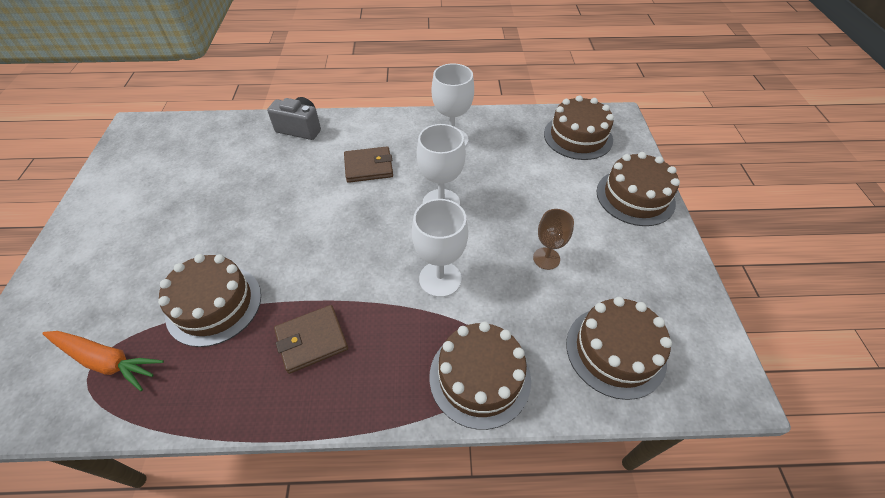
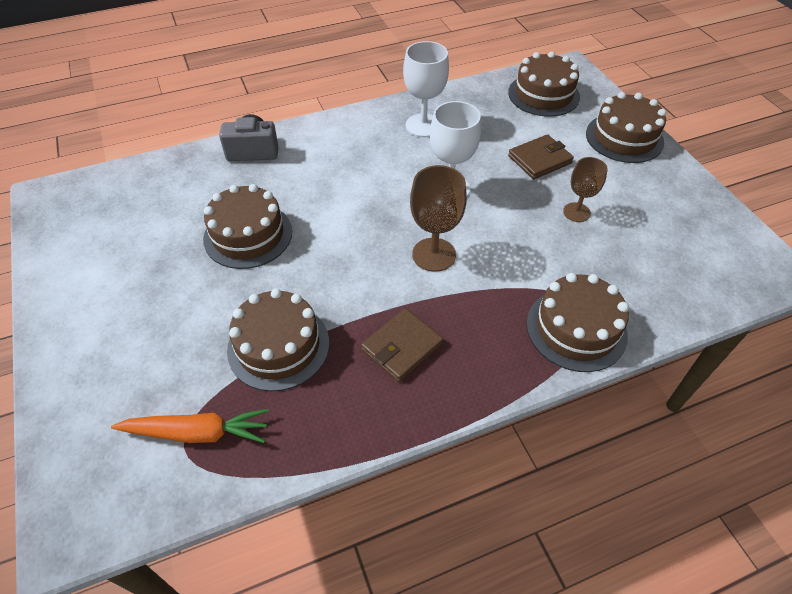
camera: 20 degrees left, 0 degrees up
brown wallet [344,146,393,183] -> brown wallet moved to [508,134,574,179]
white goblet [412,199,468,297] -> none
brown cake [566,297,672,400] -> brown cake moved to [203,184,292,269]
none -> brown goblet [410,165,467,272]

